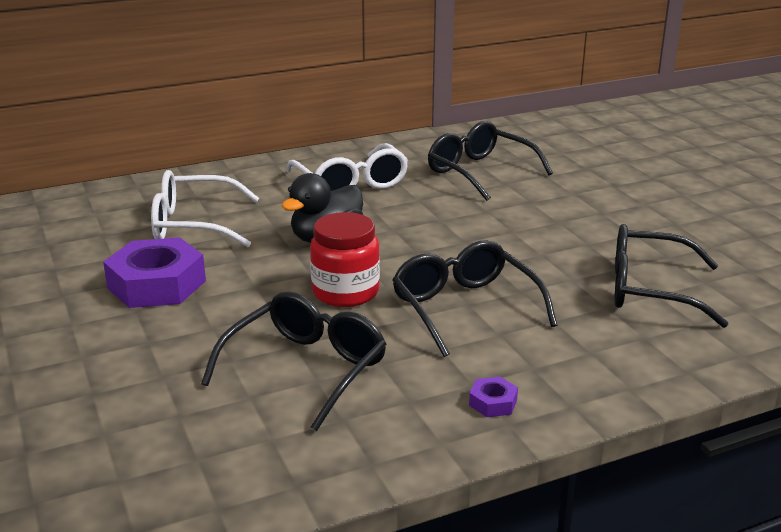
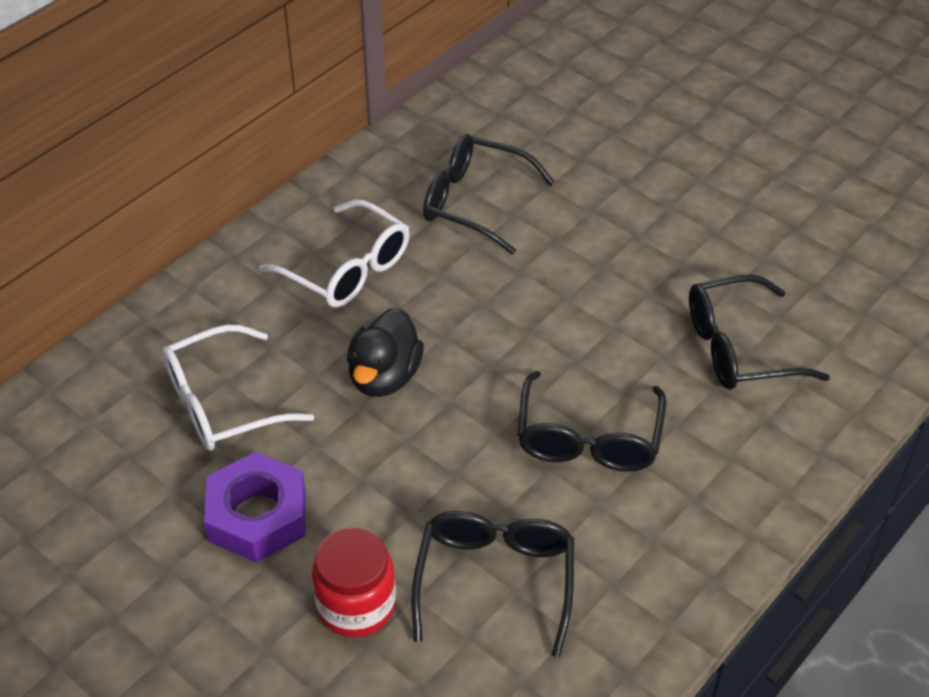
camera: 25 degrees left, 20 degrees up
red jar [310,212,380,307] -> red jar moved to [312,527,396,637]
black glasses [392,240,558,357] -> black glasses turned 120 degrees counterclockwise [517,371,666,472]
purple nut [469,377,518,417] -> none

